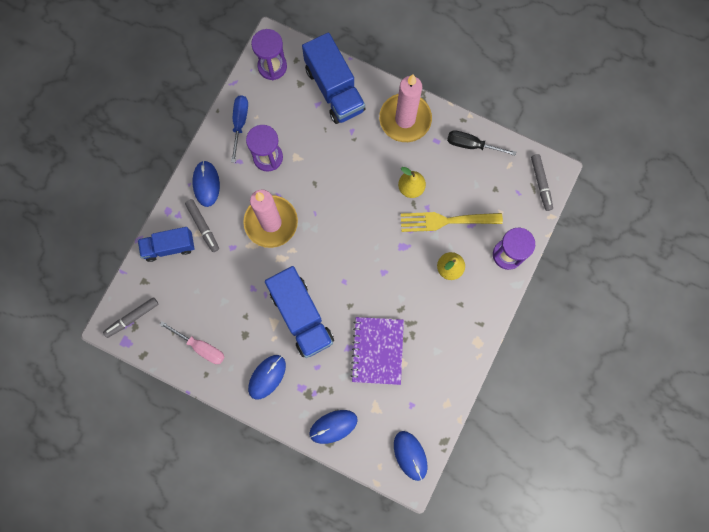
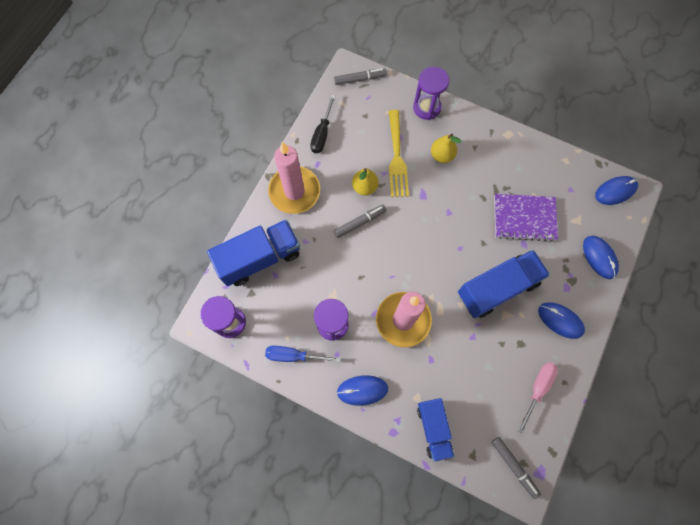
camera: 90 degrees left, 5 degrees down
grey marker [185,199,219,252] -> grey marker moved to [334,205,387,238]

